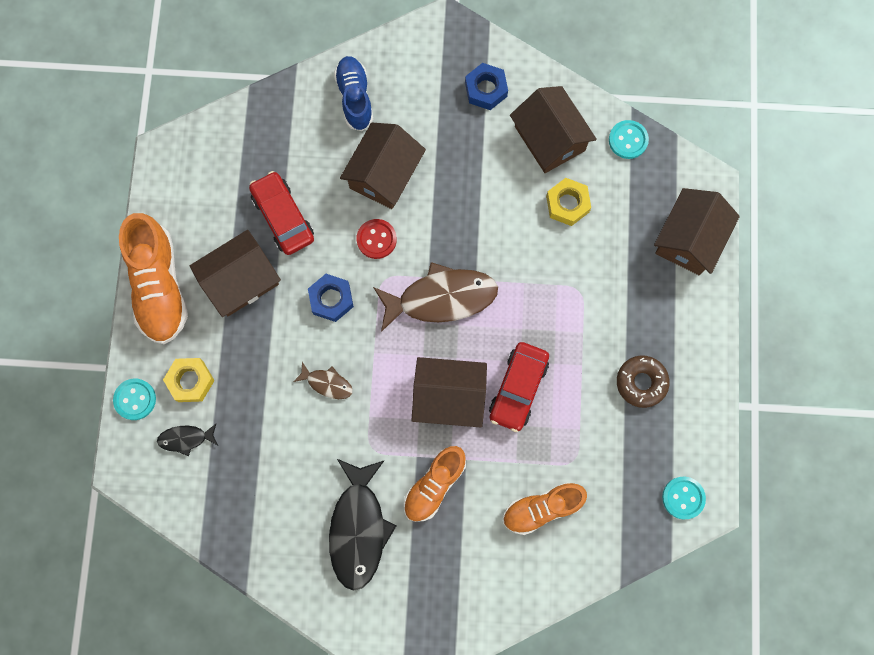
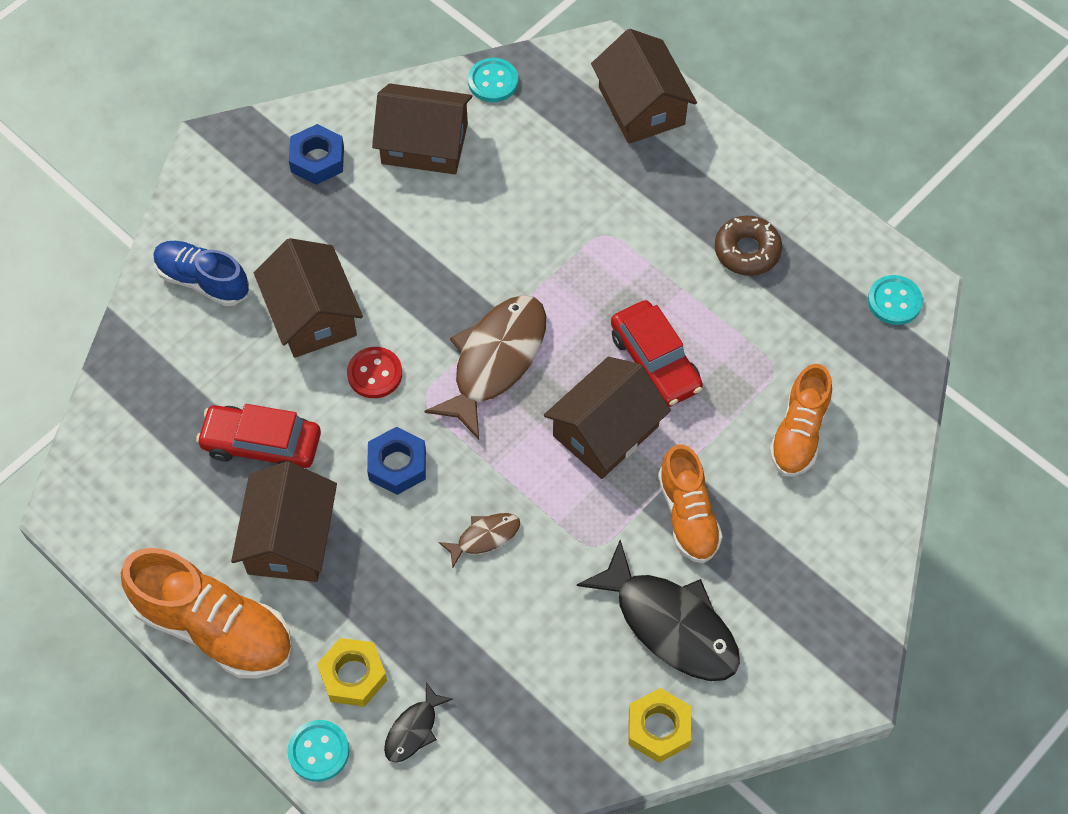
camera: 50 degrees left, 15 degrees down
yellow nut [546,178,591,226] -> yellow nut moved to [628,688,691,763]

